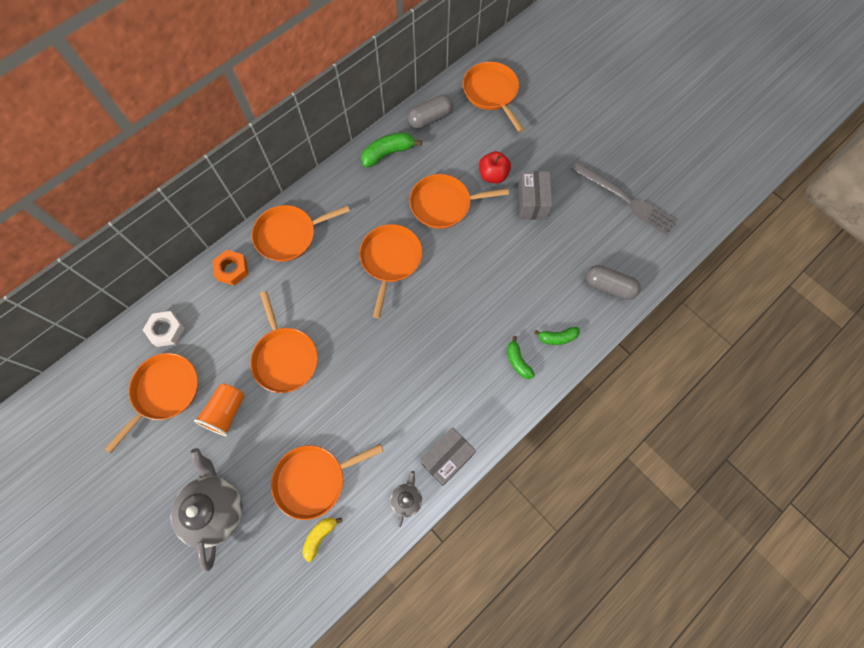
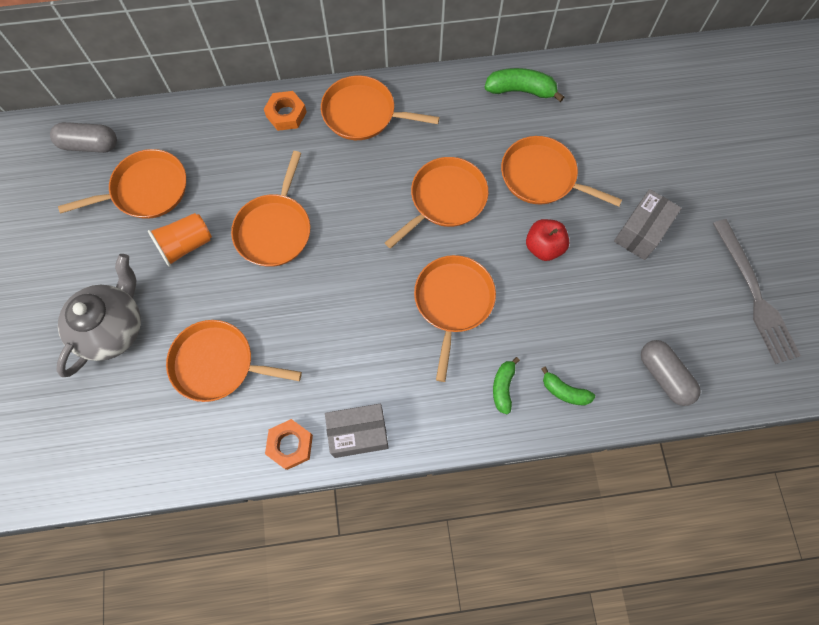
camera: 35 degrees right, 0 degrees up
white nut [143,311,184,347] -> none
yellow banana [302,518,342,562] -> none
grey teapot [390,471,422,527] -> orange nut [265,419,313,470]
grey capsule [408,95,453,129] -> grey capsule moved to [50,122,117,153]
orange pan [463,62,524,132] -> orange pan moved to [414,255,496,382]
red apple [479,151,511,183] -> red apple moved to [526,219,569,261]

